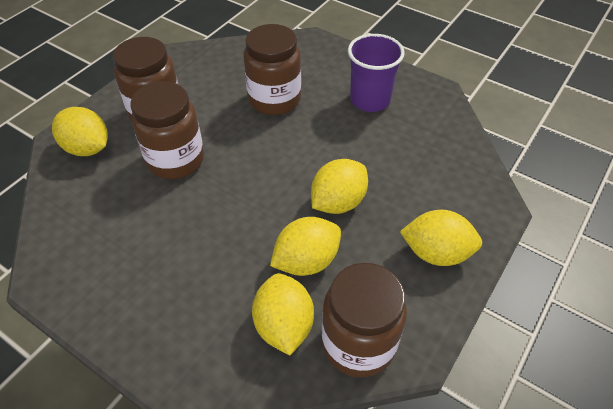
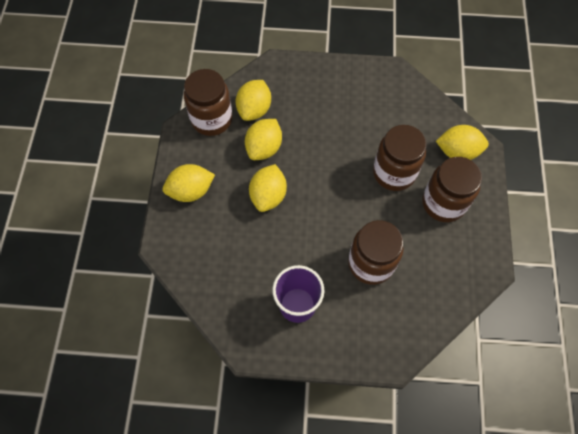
camera: 150 degrees right, 15 degrees up
yellow lemon [252,273,314,356] -> yellow lemon turned 60 degrees clockwise [236,80,271,121]

